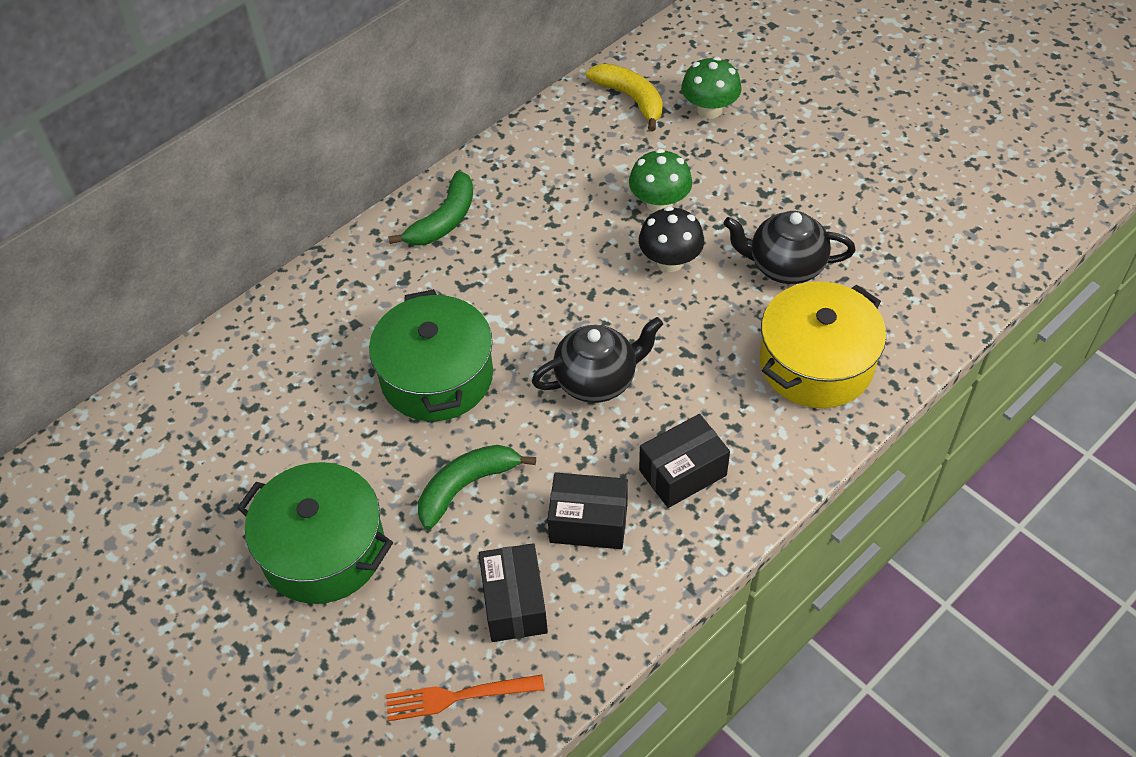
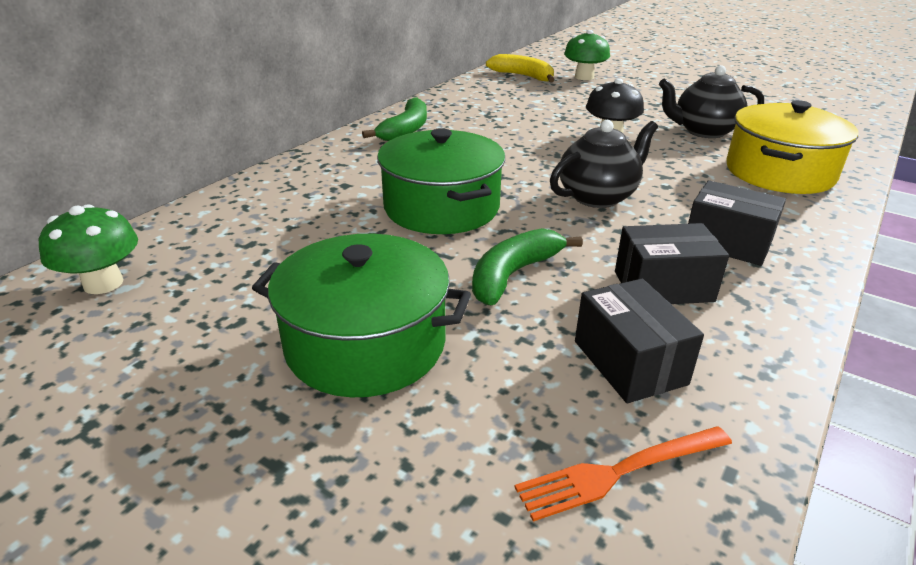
camera: 15 degrees left, 20 degrees down
green mushroom [629,149,692,212] -> green mushroom moved to [39,204,138,294]
black box [639,414,730,508] -> black box turned 75 degrees clockwise [688,180,786,266]

